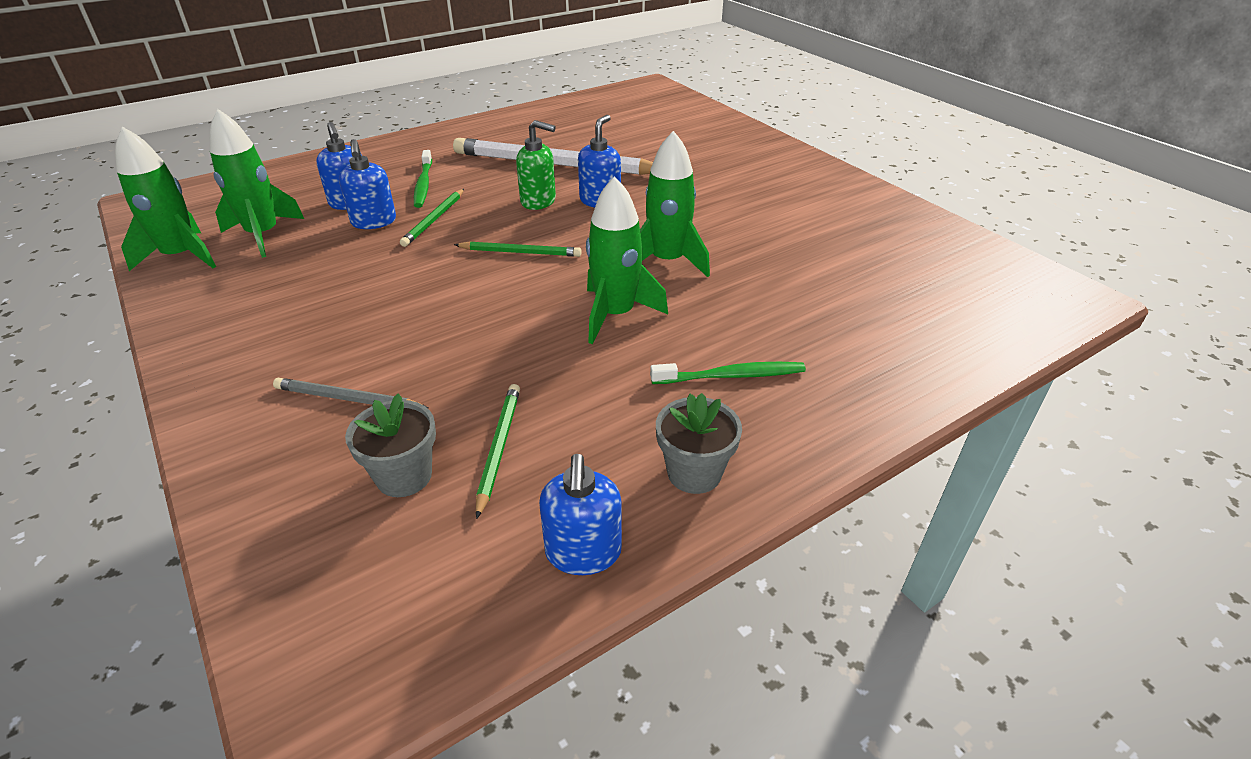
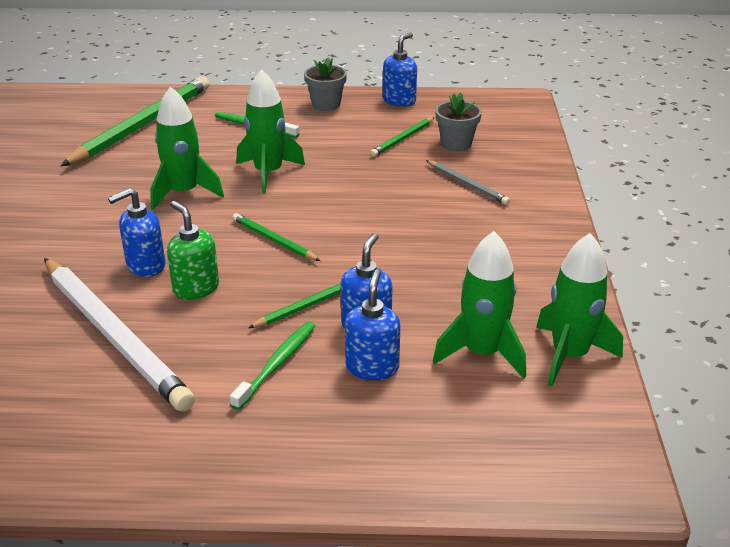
camera: 145 degrees left, 5 degrees down
none -> green pencil [61,76,209,166]

